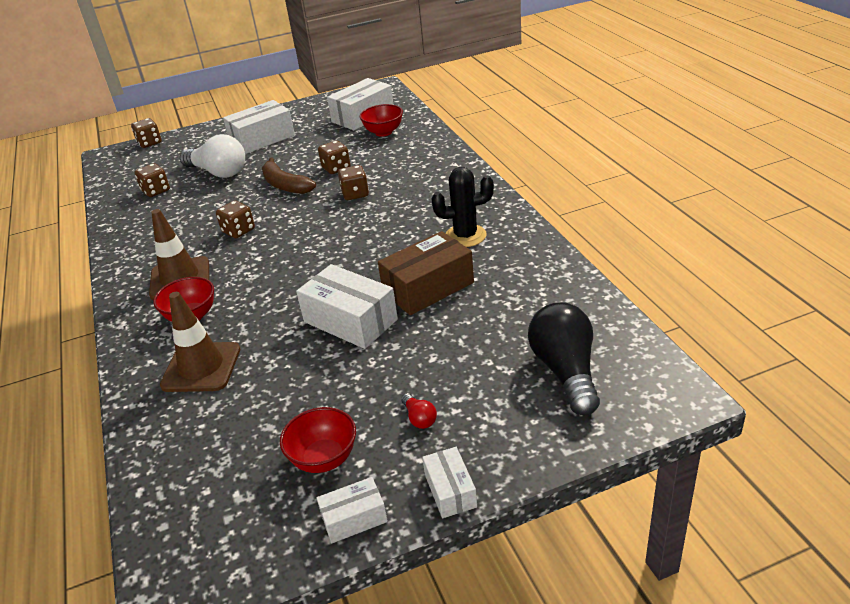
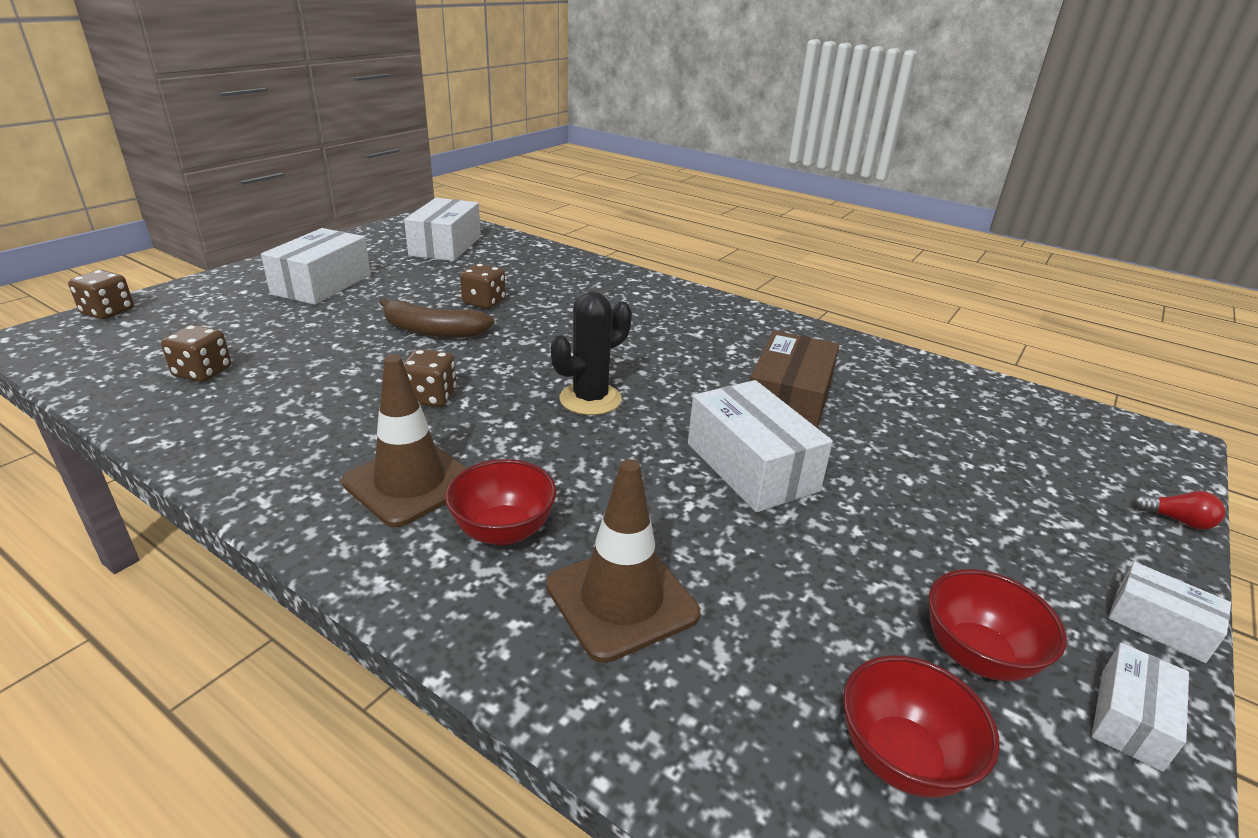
camera: 40 degrees left, 5 degrees down
white light bulb [180,134,245,178] -> none
white box [296,264,398,349] -> white box turned 60 degrees clockwise [688,380,833,512]
brown dice [338,165,369,200] -> none
red bowl [360,104,403,137] -> red bowl moved to [843,655,1000,797]
red light bulb [401,393,437,429] -> red light bulb moved to [1133,491,1225,530]
black cactus [431,167,494,247] -> black cactus moved to [551,291,632,415]
black light bulb [528,302,600,416] -> none

